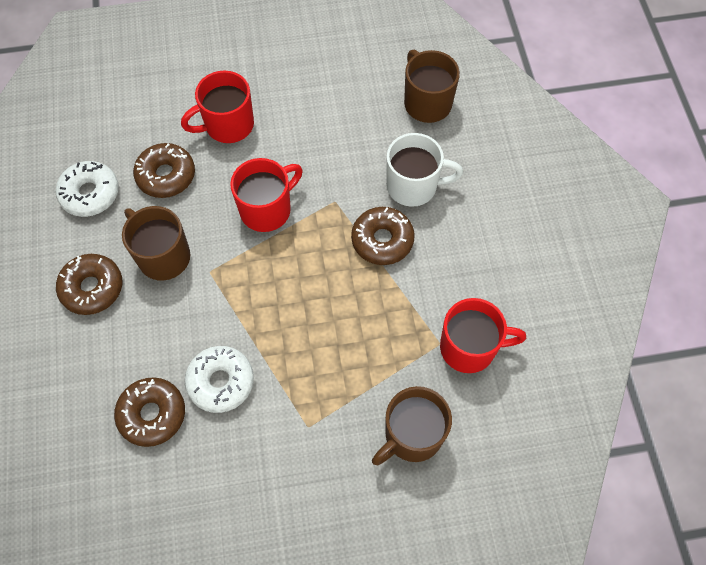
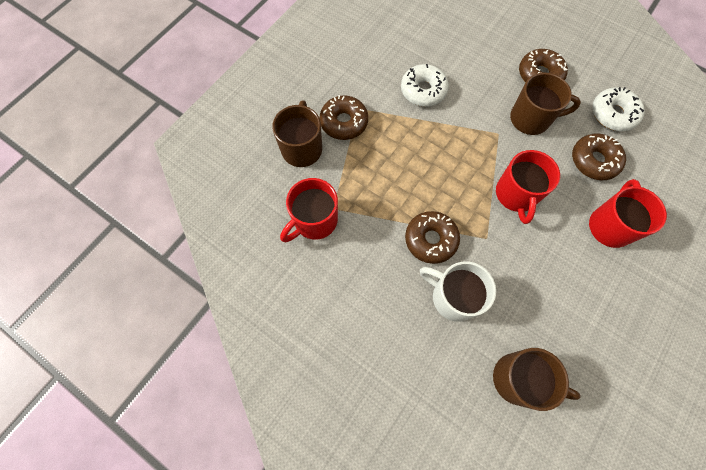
camera: 135 degrees right, 5 degrees up
brown donut [114,377,185,447] -> brown donut moved to [320,95,368,140]
white mug [386,133,463,207] -> white mug turned 75 degrees clockwise [420,261,496,322]

